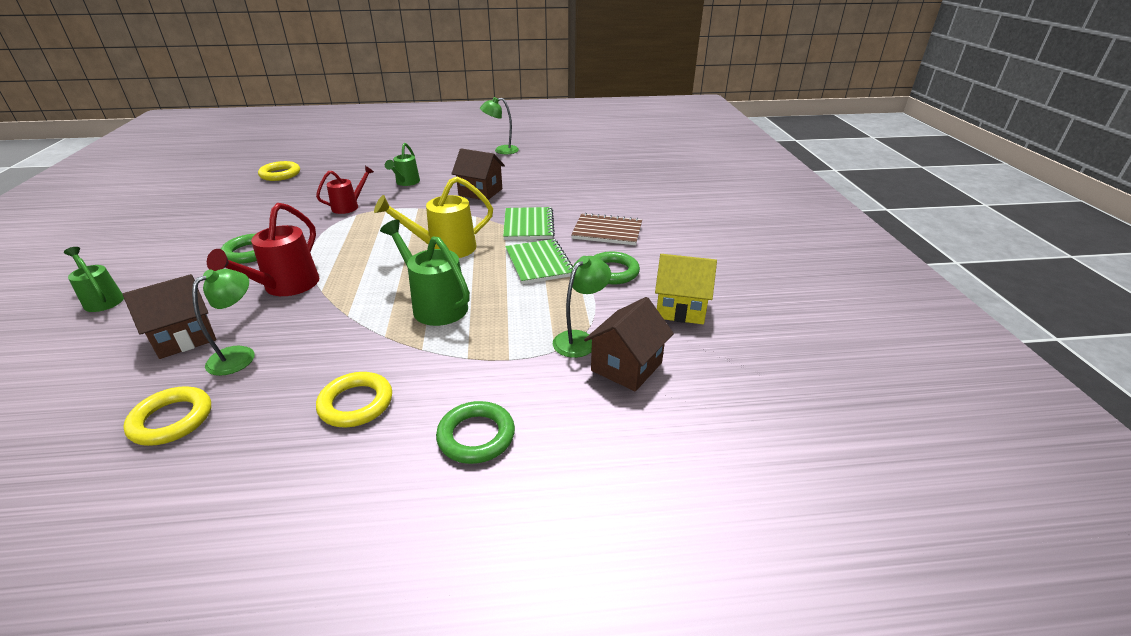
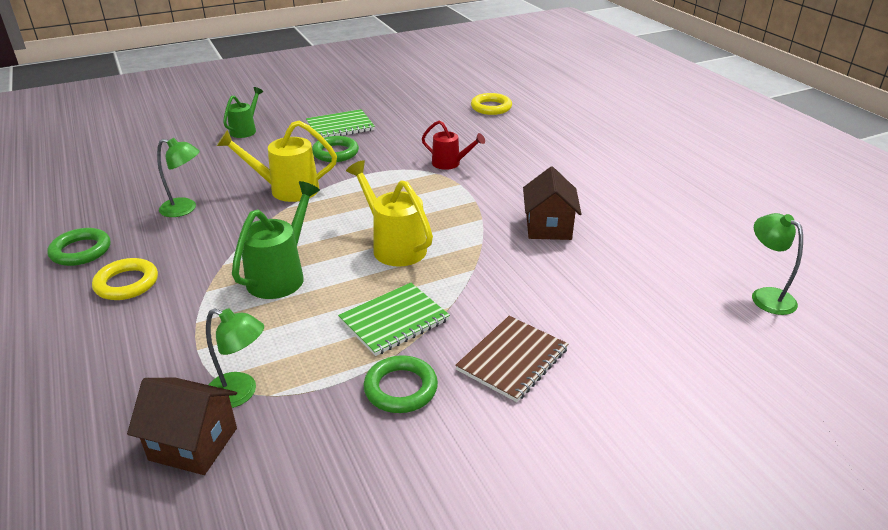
camera: 70 degrees right, 0 degrees up
brown house [123,274,216,359] -> none
yellow ring [123,386,211,446] -> none
red watering can [207,203,319,296] -> yellow watering can [217,120,337,202]
green watering can [385,143,420,186] -> none
green ring [436,401,515,464] -> green ring moved to [47,228,110,266]
green lamp [480,97,519,154] -> green lamp moved to [752,213,803,315]
green notebook [503,207,555,240] -> green notebook moved to [306,109,375,138]
brown notebook [571,213,642,245] -> brown notebook turned 45 degrees clockwise [455,316,568,402]
yellow house [655,254,717,324] -> none

